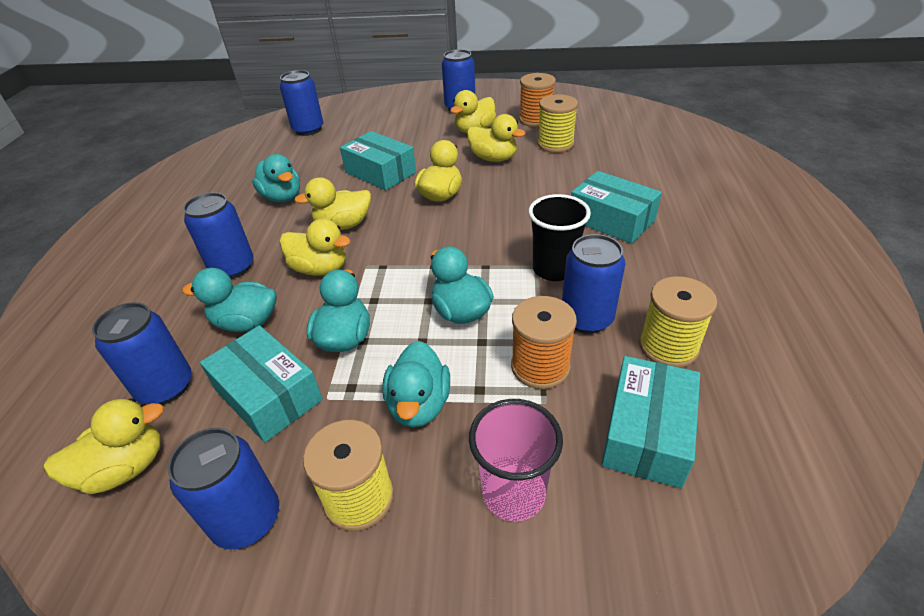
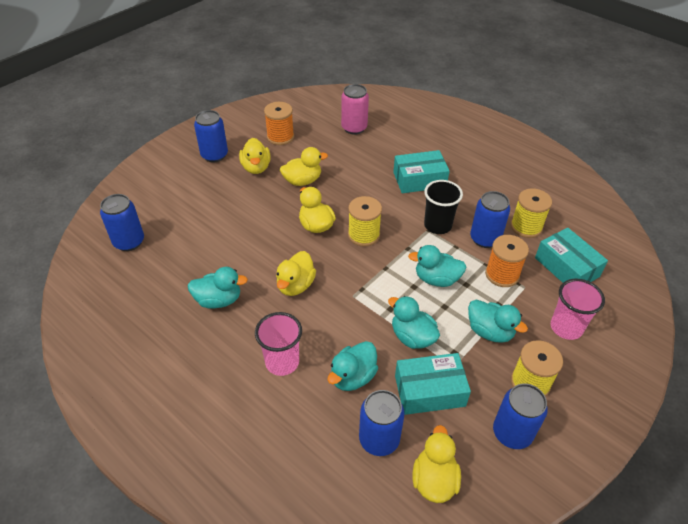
camera: 55 degrees left, 5 degrees up
blue can [183,192,254,279] -> pink cup [255,312,302,376]
yellow duck [280,218,351,276] -> none
turquoise box [340,131,416,190] -> none
yellow spool [537,94,578,153] -> yellow spool moved to [348,196,382,247]
none -> pink can [341,84,369,135]

